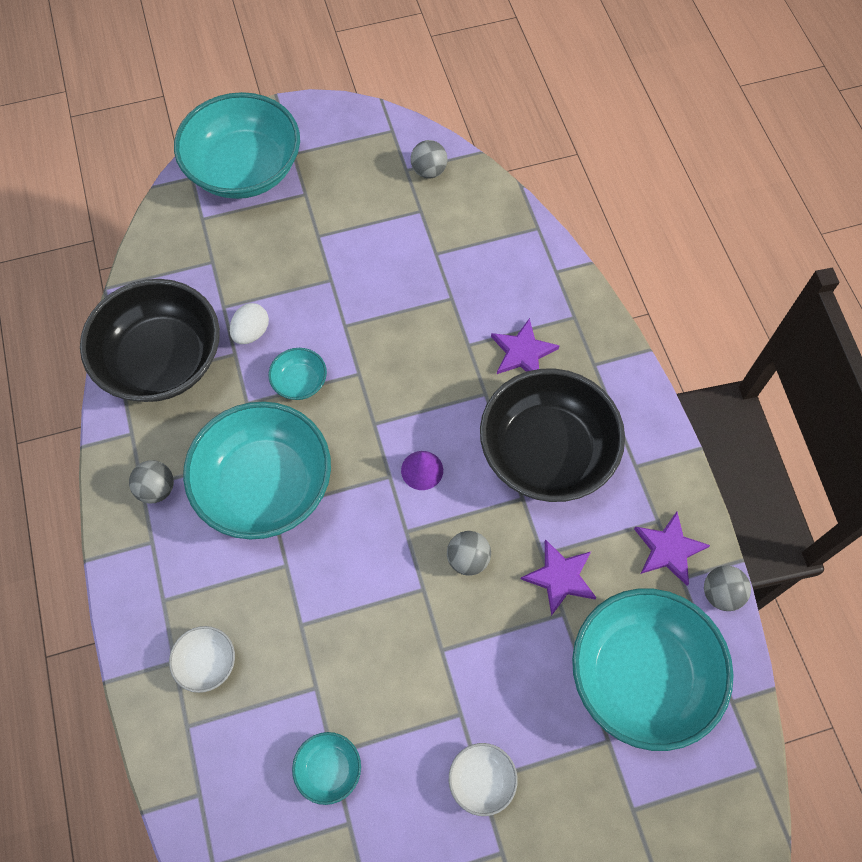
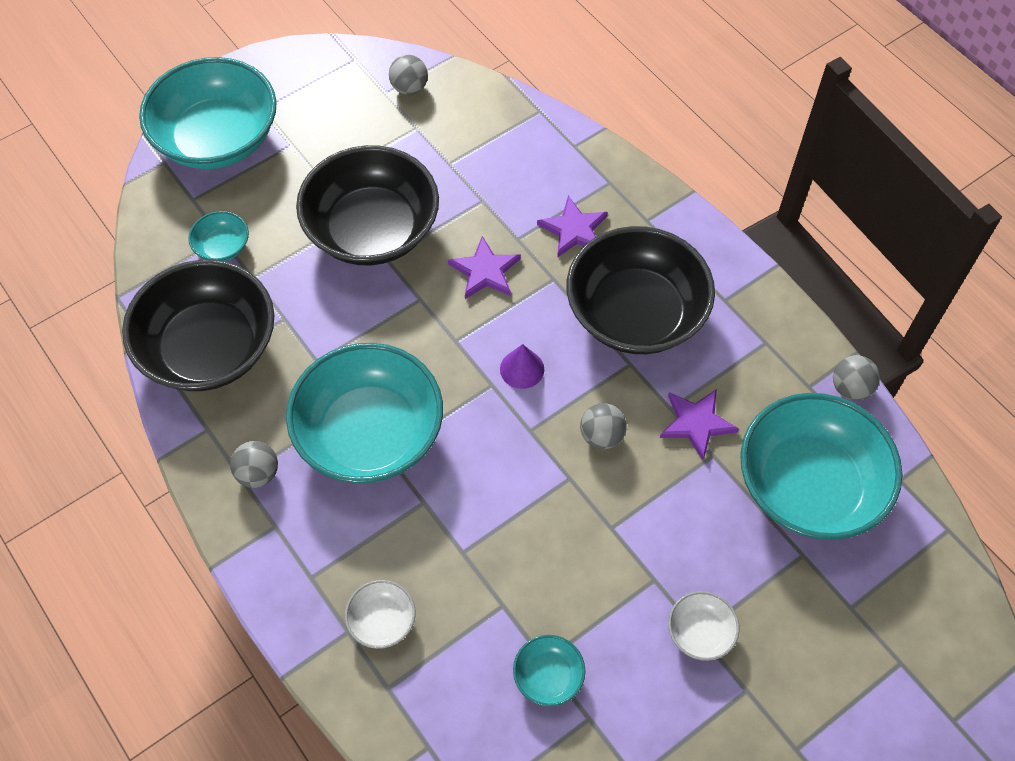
camera: 20 degrees left, 5 degrees down
white egg [230,303,269,344] -> none
turquoise bowl [268,348,327,400] -> turquoise bowl moved to [188,211,249,261]
purple star [634,512,710,585] -> purple star moved to [448,236,521,299]
none -> black bowl [296,145,439,265]

